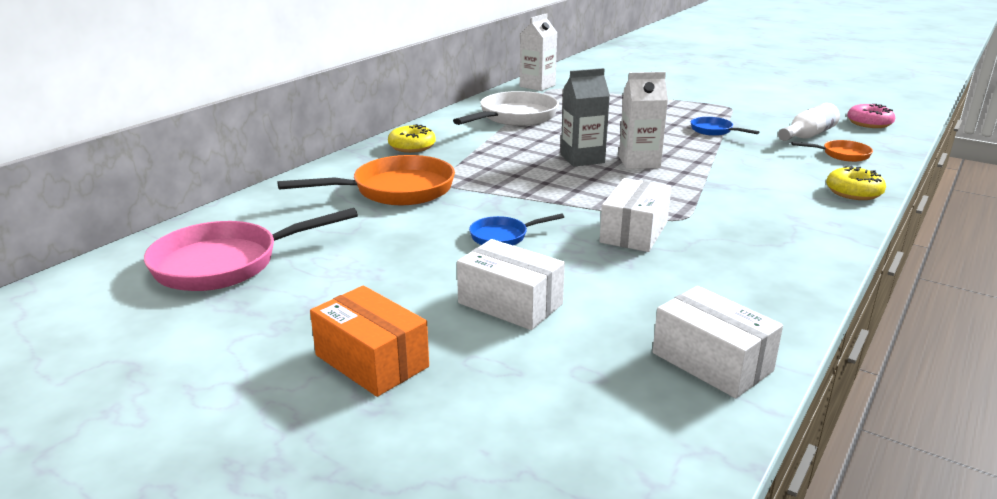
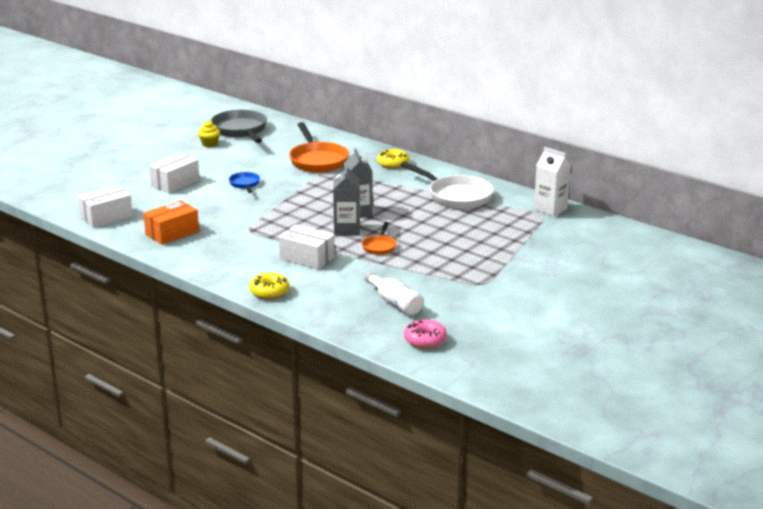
camera: 95 degrees right, 0 degrees up
pink pan [144,208,358,291] -> grey pan [211,110,267,143]
orange box [310,285,429,397] -> orange box moved to [143,200,199,245]
white box [599,178,671,252] -> white box moved to [279,225,335,269]
white carton [619,72,668,169] -> grey carton [333,164,360,235]
blue pan [691,117,759,136] -> none
orange pan [791,140,873,162] -> orange pan moved to [362,222,396,255]
none -> yellow cupcake [198,121,220,147]

